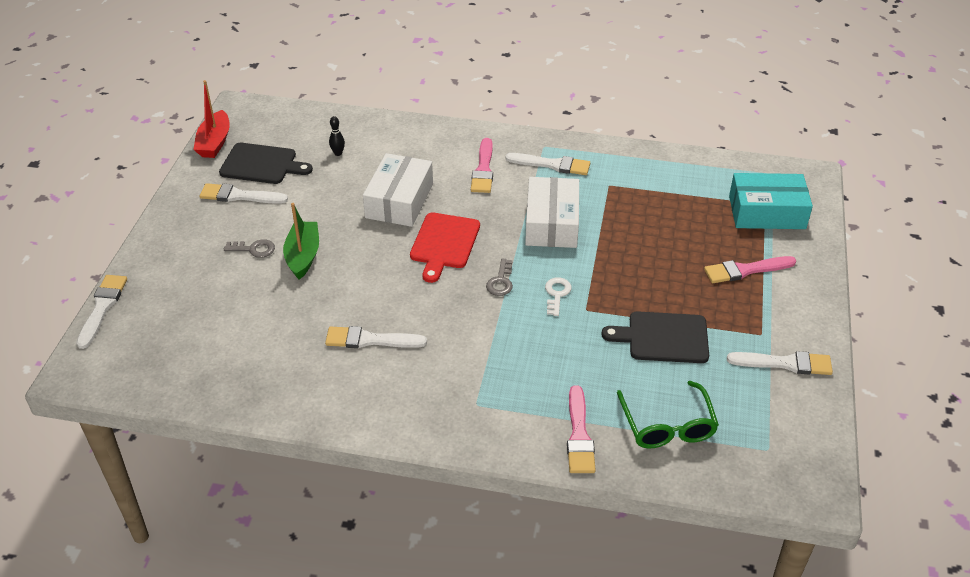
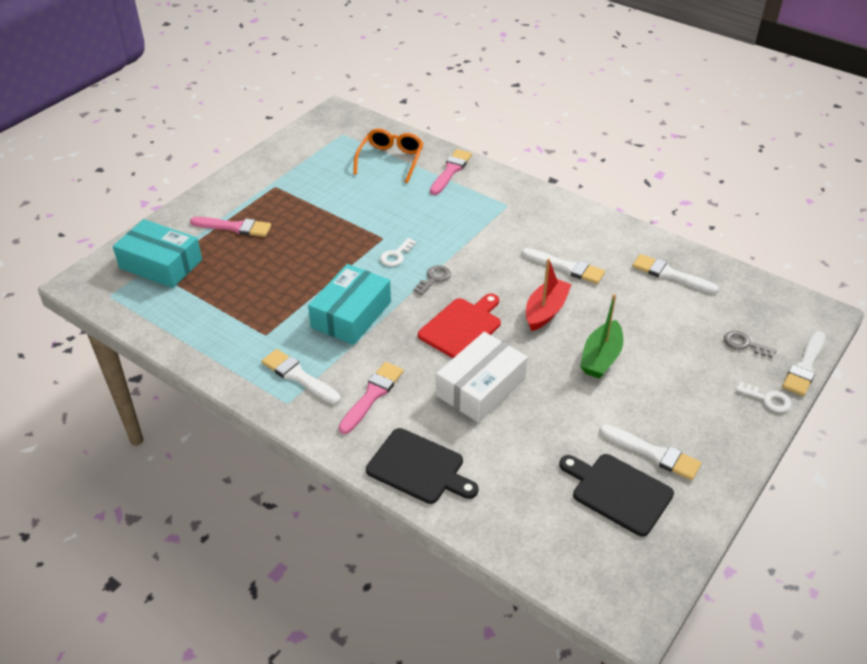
camera: 155 degrees left, 0 degrees up
red boat [193,80,230,158] -> red boat moved to [526,259,572,331]
grey key [224,240,275,258] -> grey key moved to [724,331,777,358]
black bowling pin [329,116,345,156] -> none
white box [525,177,579,248] -> turquoise box [308,264,391,345]
black cutting board [601,311,709,363] -> black cutting board moved to [366,428,479,504]
green glasses [617,381,719,449] -> orange glasses [353,129,424,183]
white brush [727,351,833,375] -> white brush moved to [632,254,719,294]
none -> white key [736,382,791,412]

